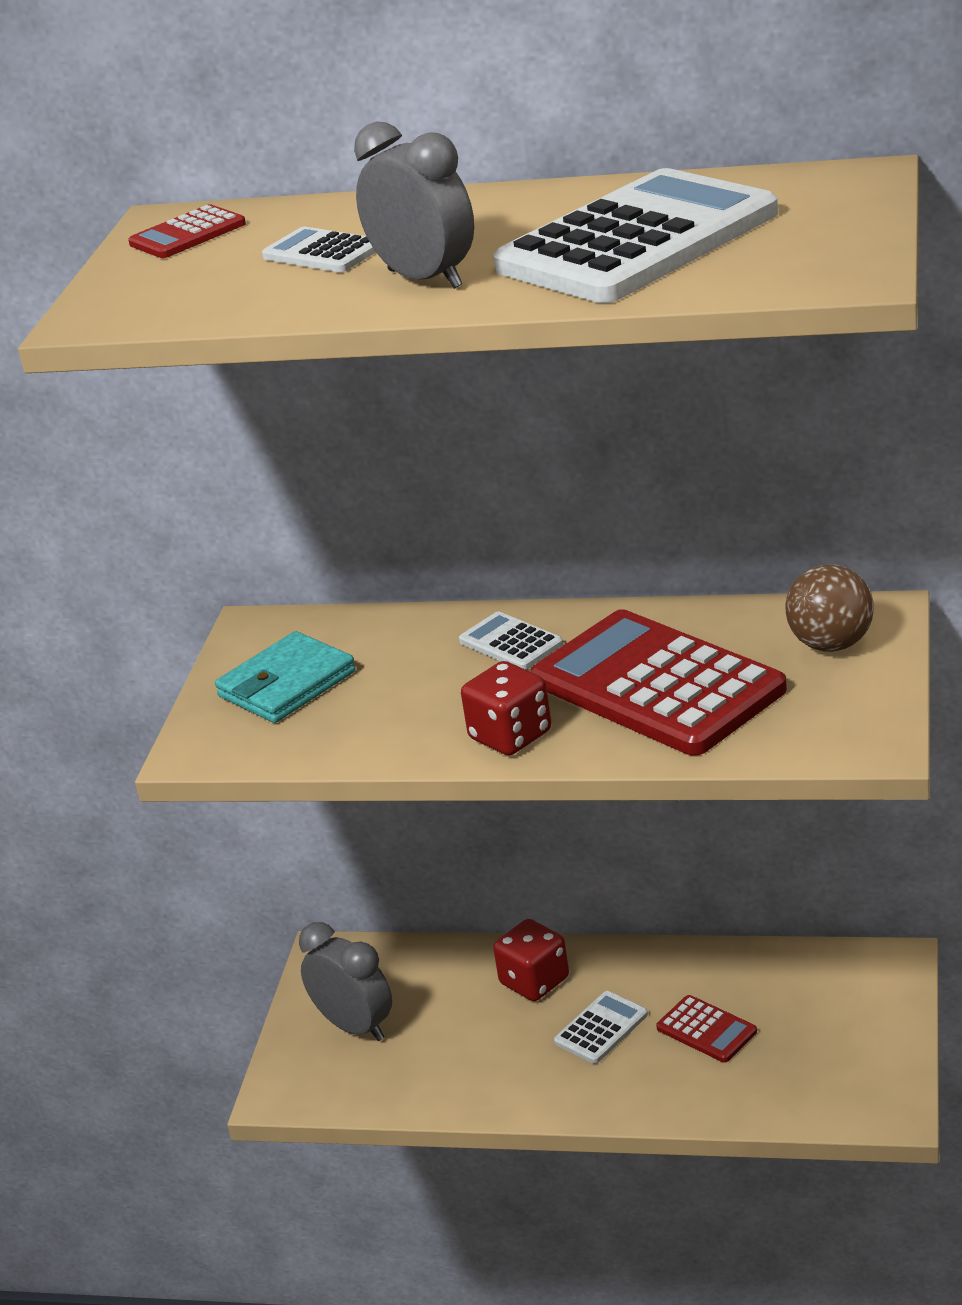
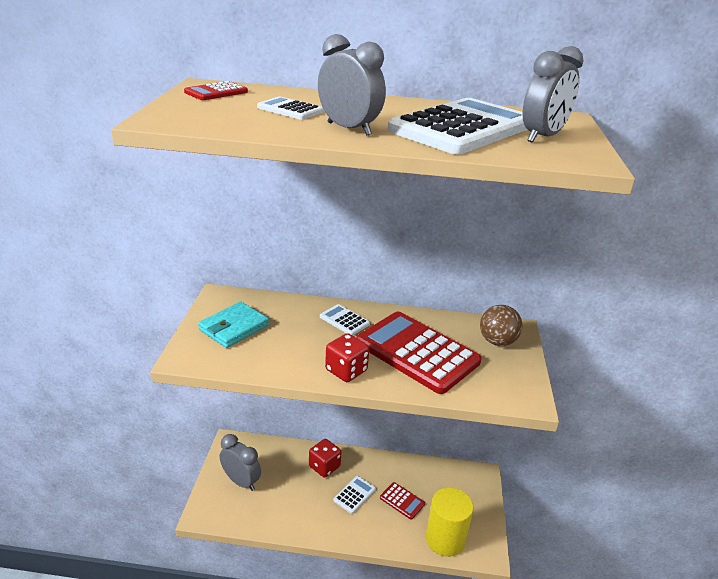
camera: 10 degrees left, 0 degrees up
none -> yellow cylinder [426,487,473,557]
none -> grey clock [522,46,584,143]

